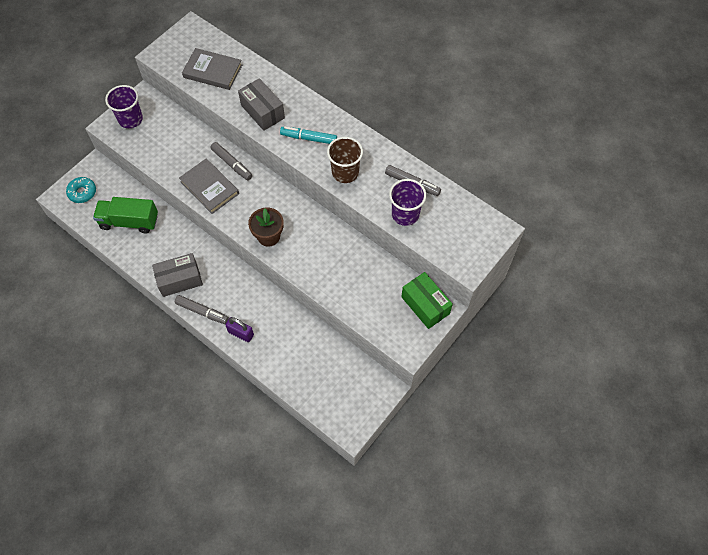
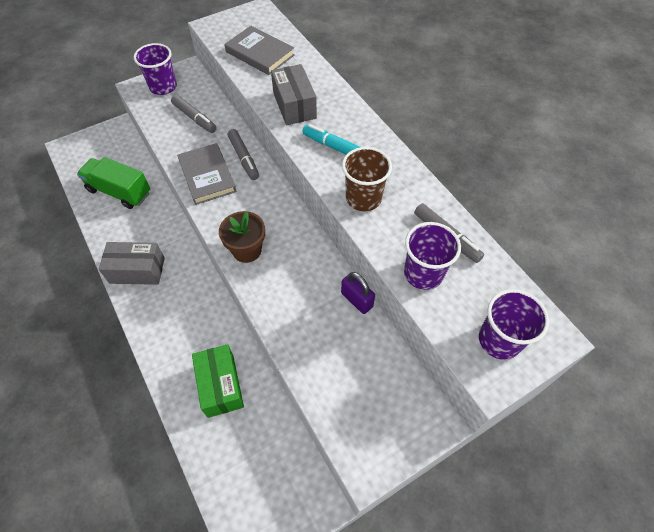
camera: 20 degrees right, 5 degrees down
turquoise donut [66,177,96,203] -> none
grey marker [175,295,229,324] -> grey marker moved to [171,95,217,133]
purple padlock [225,317,254,342] -> purple padlock moved to [341,272,375,314]
green box [401,272,453,329] -> green box moved to [192,344,244,418]
none -> purple cup [479,289,549,360]

